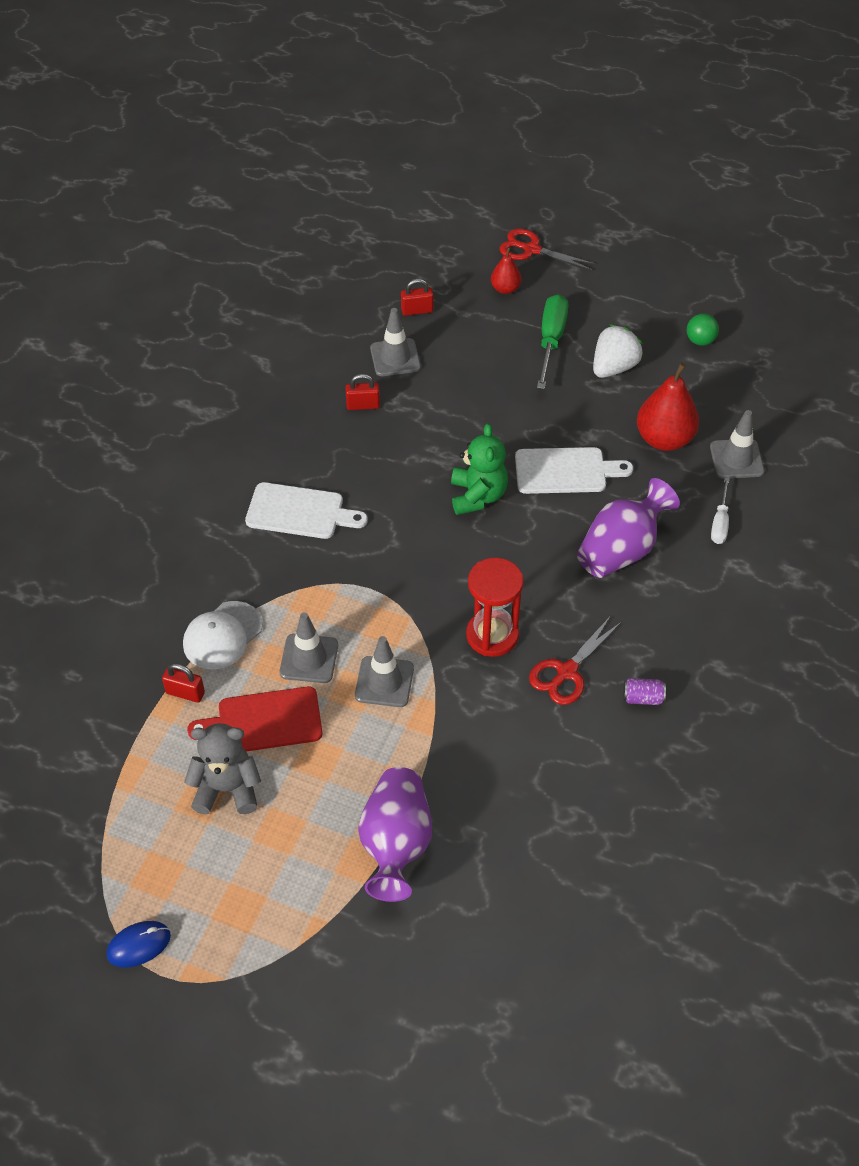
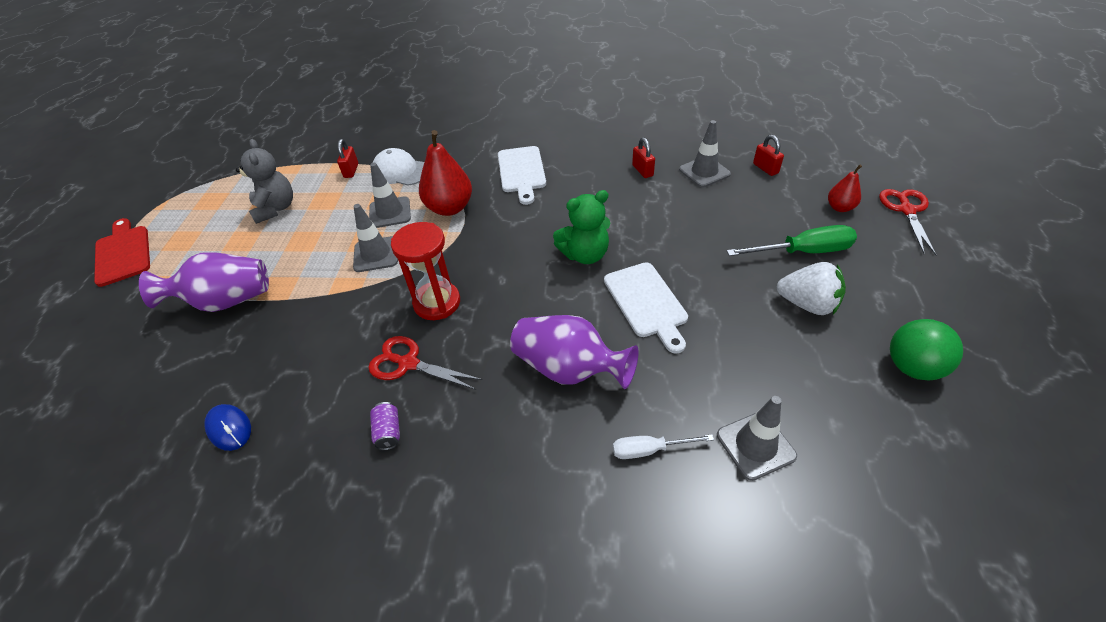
camera: 75 degrees right, 5 degrees down
blue mouse [106,921,171,967] -> blue mouse moved to [204,404,251,451]
red cutting board [187,687,322,751] -> red cutting board moved to [94,218,150,287]
red pear [637,363,699,451] -> red pear moved to [419,130,472,216]
green ball [687,314,719,346] -> green ball [890,319,963,381], size x1.54

